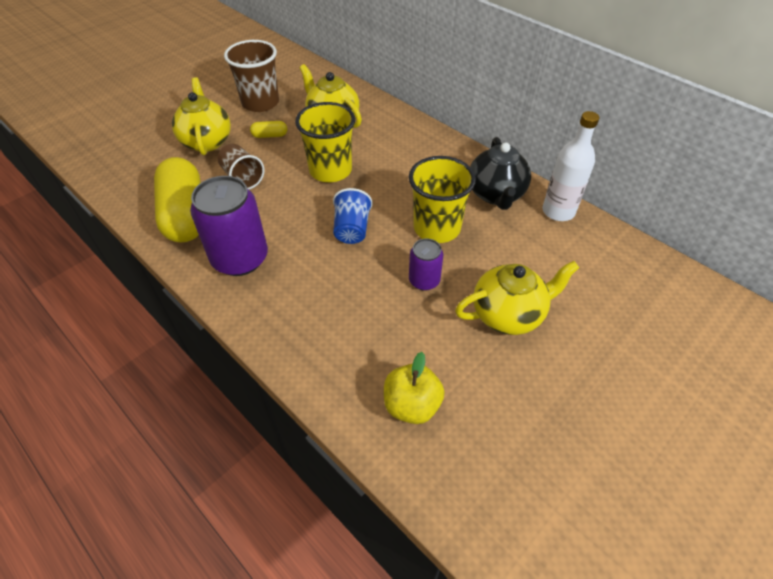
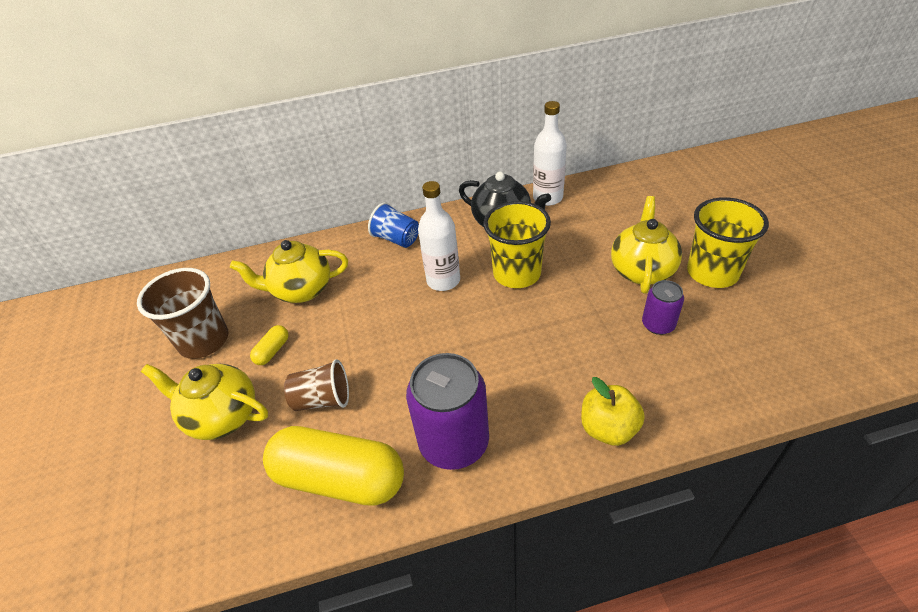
camera: 55 degrees left, 5 degrees down
yellow cup [295,102,355,182] -> yellow cup moved to [687,197,769,288]
blue cup [333,188,373,244] -> blue cup moved to [368,202,419,248]
yellow apple [384,352,445,424] -> yellow apple moved to [581,377,645,446]
purple can [409,238,443,291] -> purple can moved to [642,280,684,335]
none -> white bottle [418,181,460,291]

